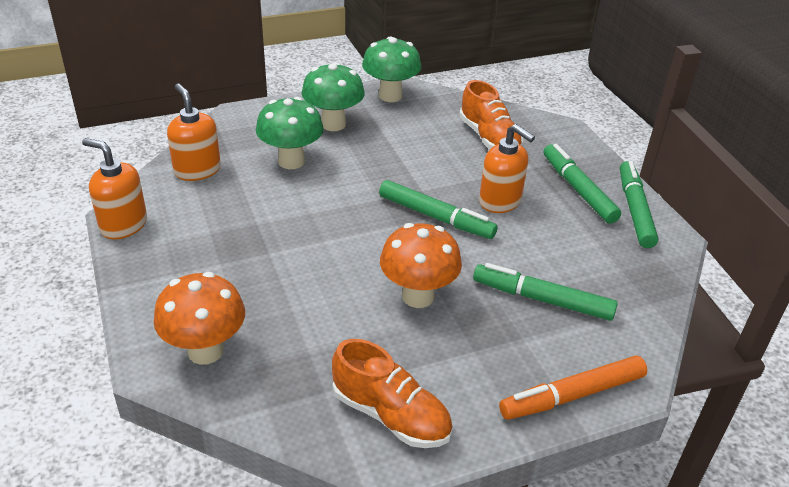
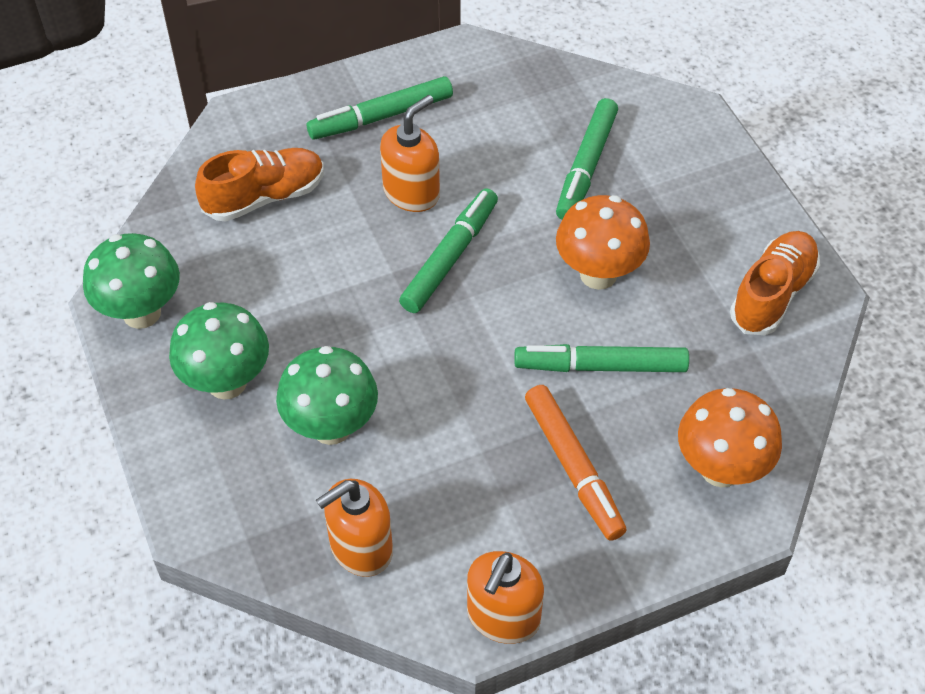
camera: 90 degrees left, 15 degrees up
orange marker [499,355,647,420] -> orange marker moved to [525,385,627,541]
green marker [620,161,658,248] -> green marker moved to [514,344,689,372]

